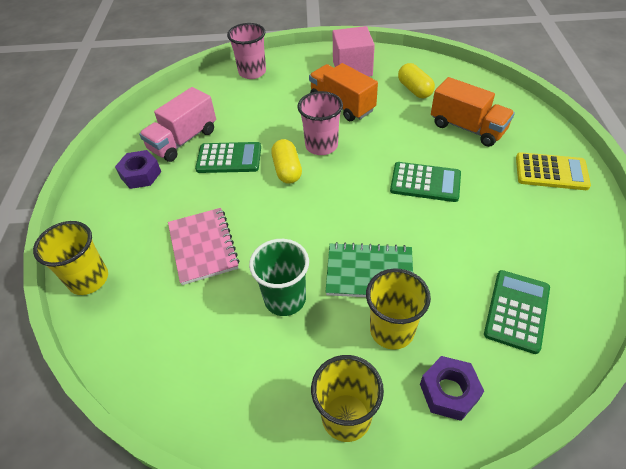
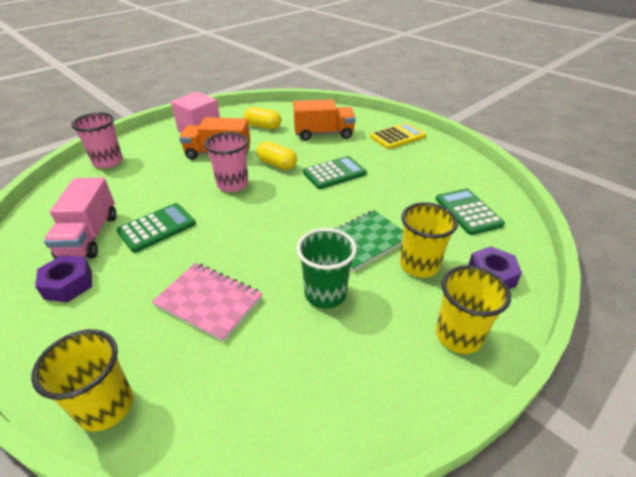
camera: 45 degrees left, 10 degrees down
yellow capsule [271,139,302,184] -> yellow capsule moved to [257,141,297,170]

